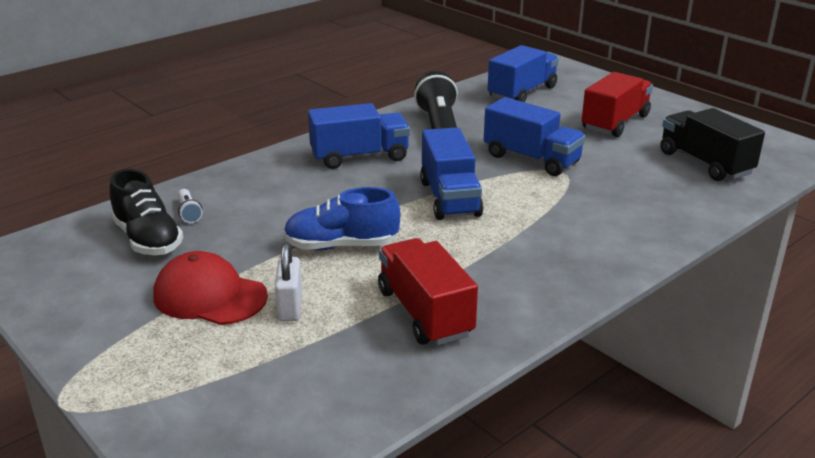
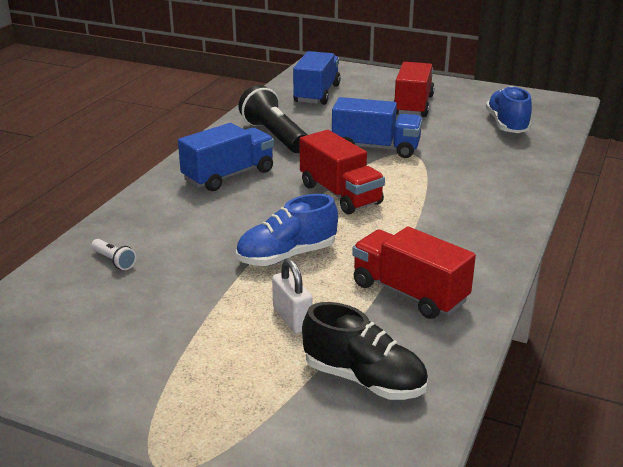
camera: 25 degrees left, 0 degrees up
black shoe [110,169,183,255] -> black shoe moved to [302,302,428,400]
red cap [154,251,268,325] -> none
blue truck [420,127,483,220] -> red truck [299,130,385,214]
black truck [660,108,765,181] -> blue shoe [486,86,532,133]

